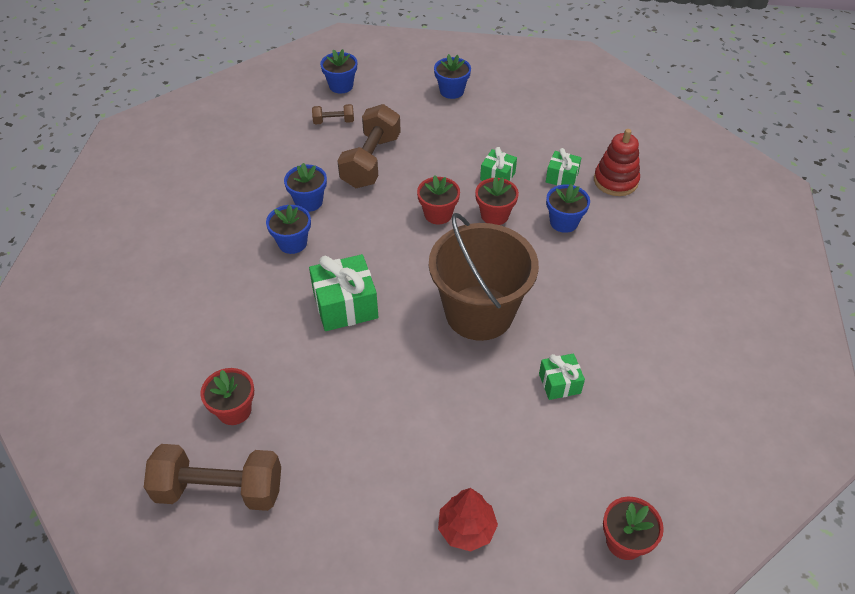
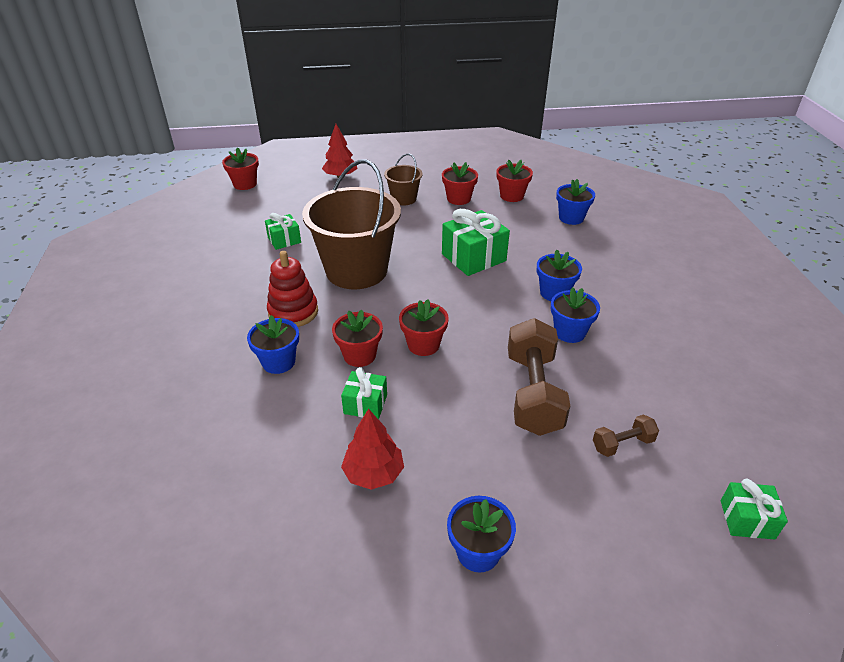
camera: 165 degrees right, 10 degrees down
brown dumbbell [144,444,281,511] -> none
blue flower pot [320,49,357,93] -> blue flower pot moved to [556,179,595,225]
green gift [546,148,582,186] -> green gift moved to [721,479,788,540]
red stacking toy [594,129,640,196] -> red stacking toy moved to [267,251,318,327]
none -> red tree [341,409,404,490]
none -> brown bucket [384,154,423,205]
none -> red flower pot [442,162,478,205]

